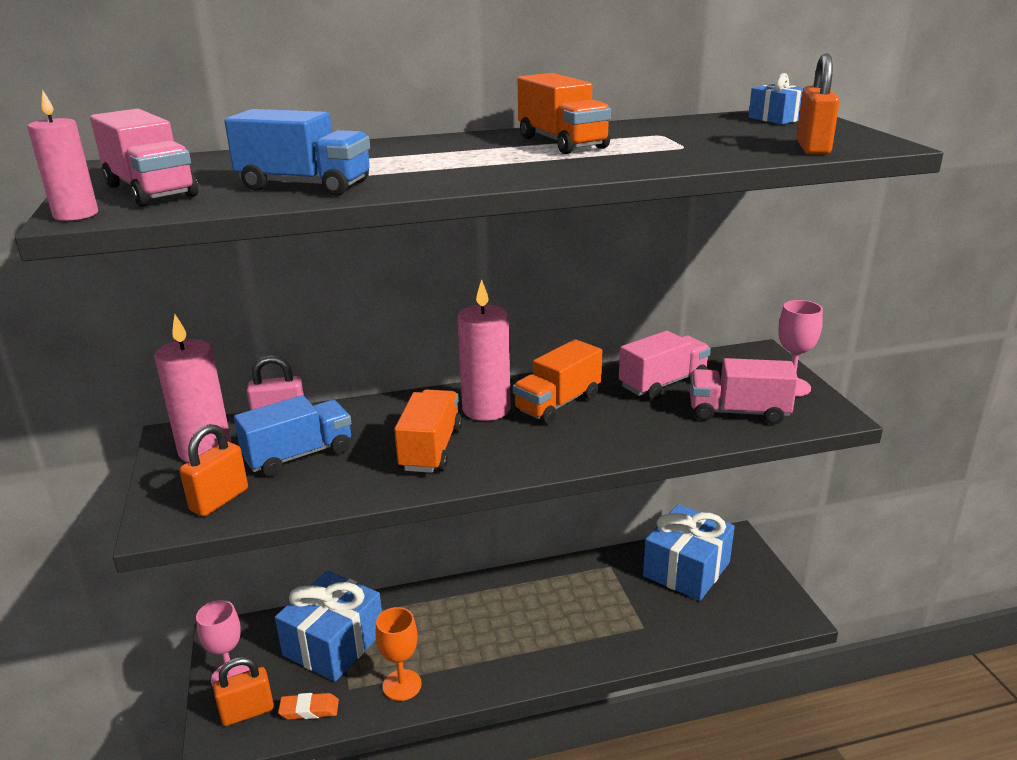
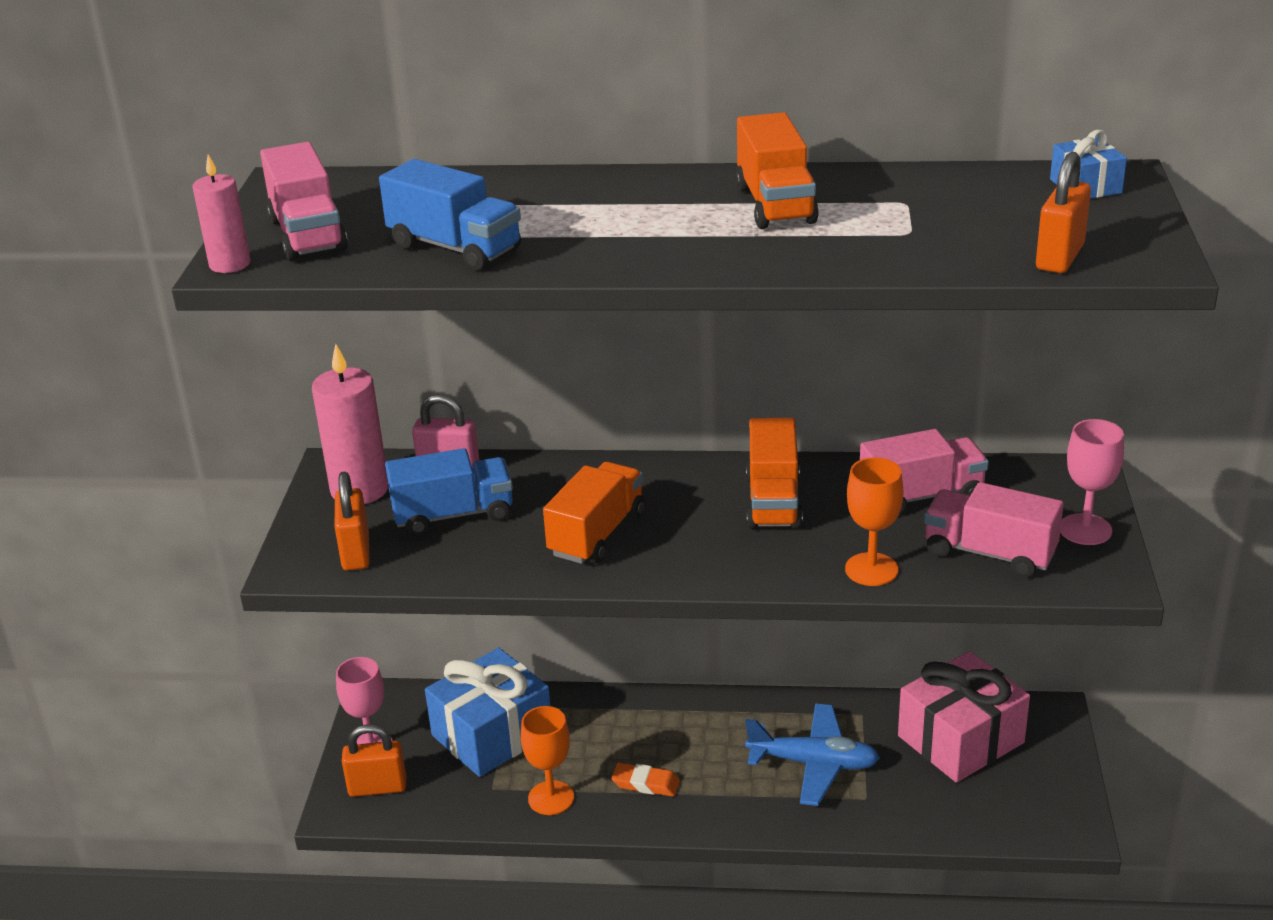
camera: 20 degrees right, 5 degrees up
orange padlock [180,424,248,517] -> orange padlock turned 60 degrees counterclockwise [335,472,369,571]
orange eraser [278,693,339,720] -> orange eraser moved to [611,763,680,797]
pink candle [457,279,511,421] -> none
orange truck [513,339,602,424] -> orange truck turned 60 degrees counterclockwise [746,418,803,529]
blue gift [643,504,735,601] -> pink gift [898,651,1030,783]
none -> blue plane [745,704,880,806]
none -> orange goblet [845,457,903,586]

